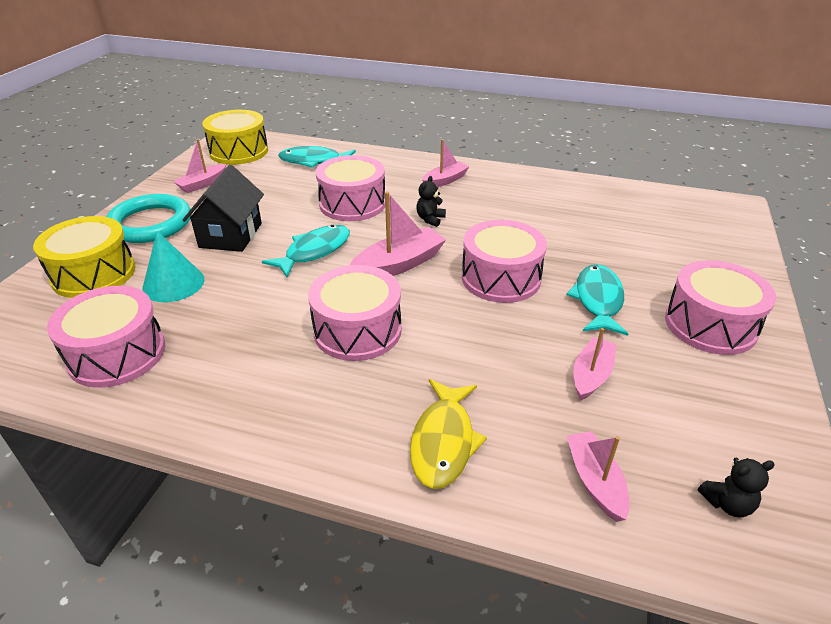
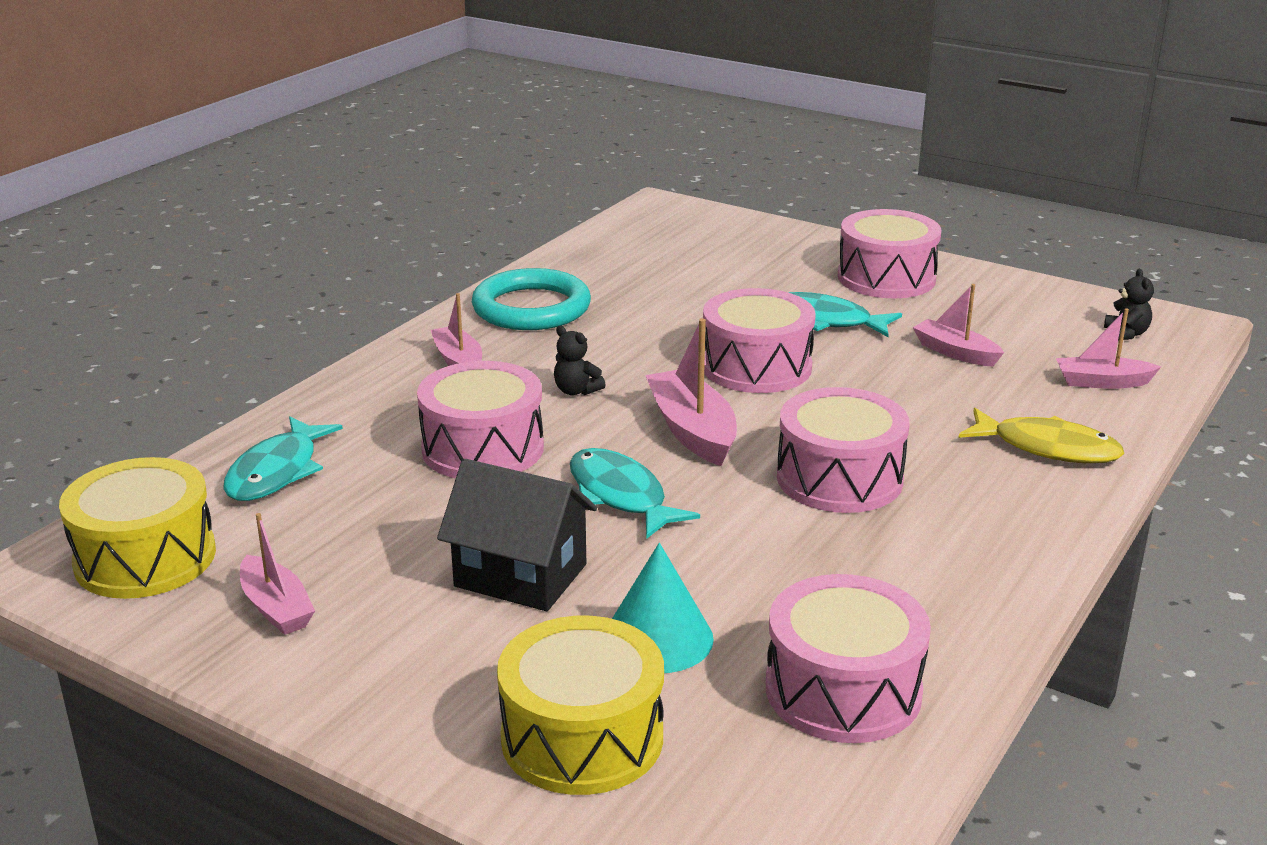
camera: 75 degrees left, 10 degrees down
turquoise ring [106,194,191,243] -> turquoise ring moved to [472,268,591,330]

